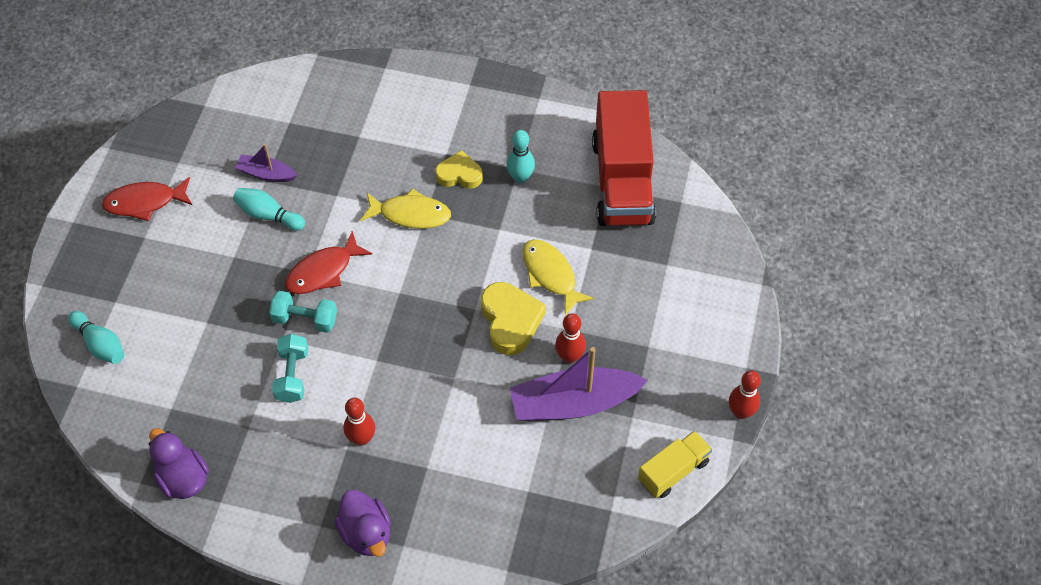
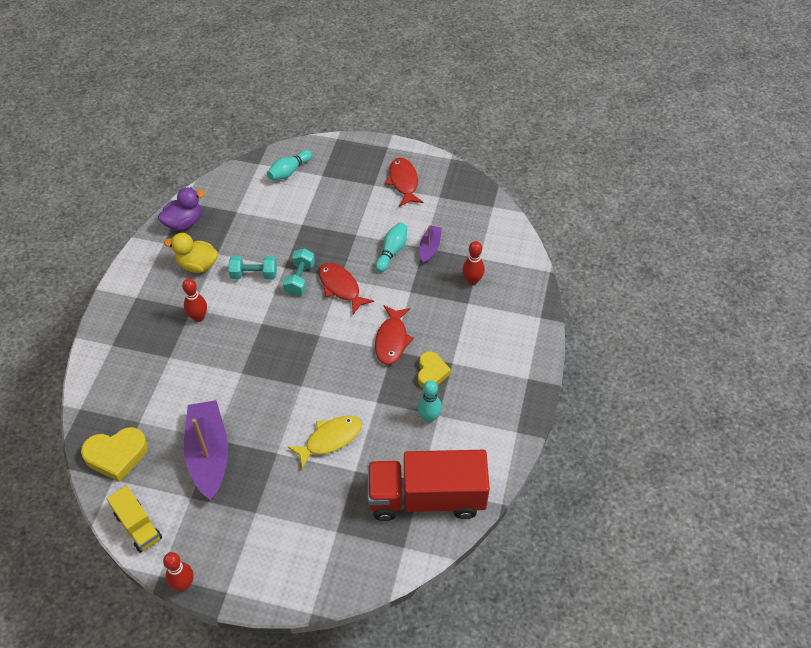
camera: 90 degrees right, 5 degrees down
purple duck [335,490,391,557] -> none
yellow fish [360,188,451,229] -> red fish [375,305,414,365]
yellow heart [481,282,546,355] -> yellow heart moved to [81,427,148,482]
red bowling pin [555,313,586,363] -> red bowling pin moved to [462,241,485,285]
none -> yellow duck [164,233,218,273]

